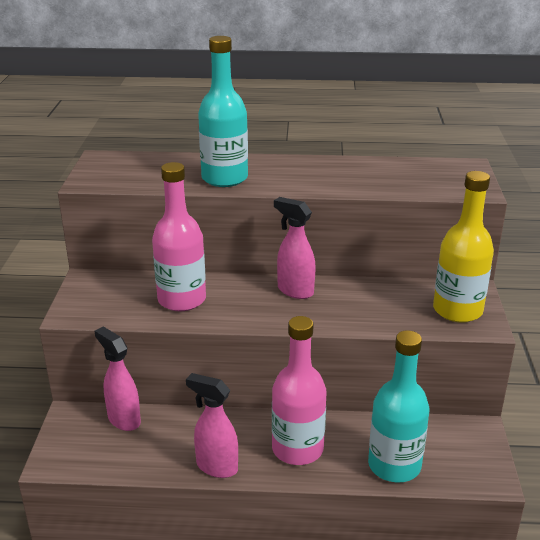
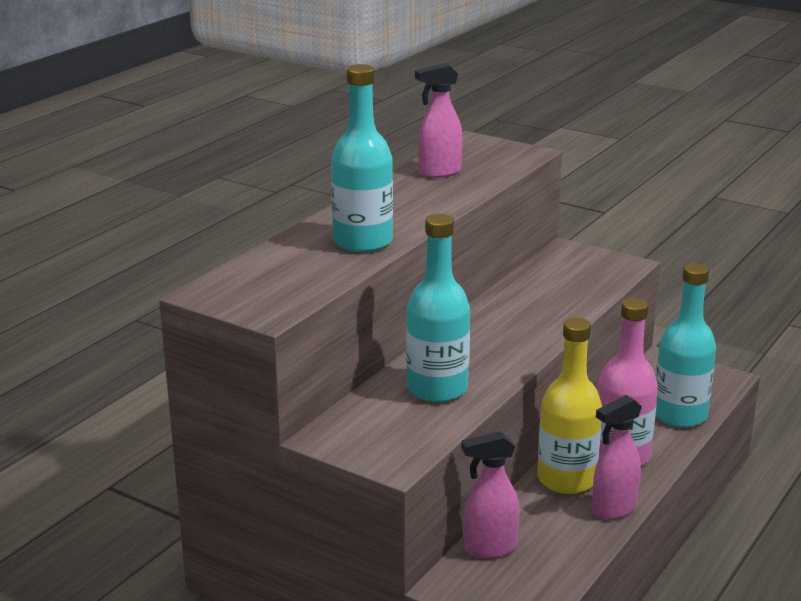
camera: 60 degrees left, 5 degrees down
pink bottle [152,162,206,311] -> turquoise bottle [406,214,470,402]
pink spray bottle [274,197,316,299] -> pink spray bottle moved to [415,63,462,178]
yellow bottle [433,171,494,323] -> yellow bottle moved to [537,318,602,494]

